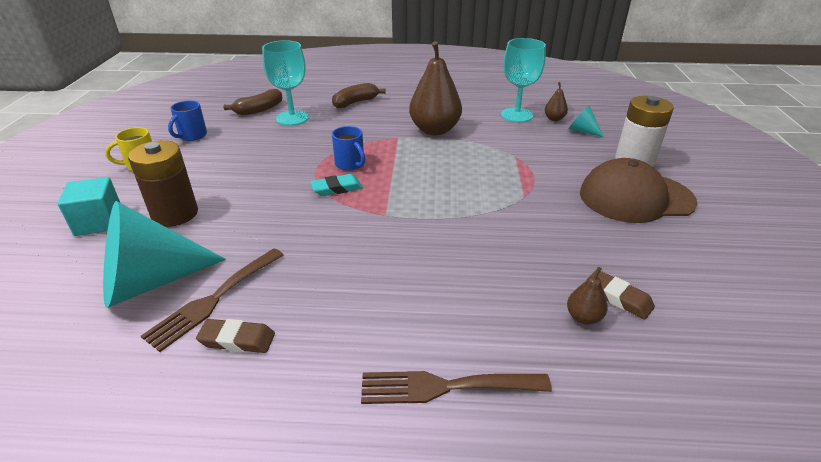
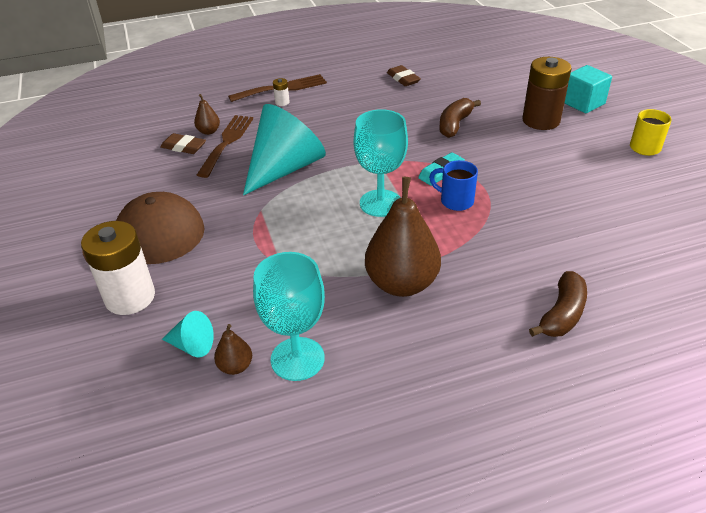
camera: 160 degrees right, 5 degrees up
turquoise cone [103,201,226,308] -> turquoise cone moved to [243,104,326,195]
brown fork [141,248,284,352] -> brown fork moved to [197,115,253,178]
blue mug [168,100,207,141] -> none
brown eraser [196,319,275,353] -> brown eraser turned 75 degrees clockwise [387,65,421,86]
brown banana [224,89,283,115] -> brown banana moved to [439,98,481,138]
turquoise goblet [262,40,309,126] -> turquoise goblet moved to [354,109,408,217]
none -> white battery [273,78,290,106]

